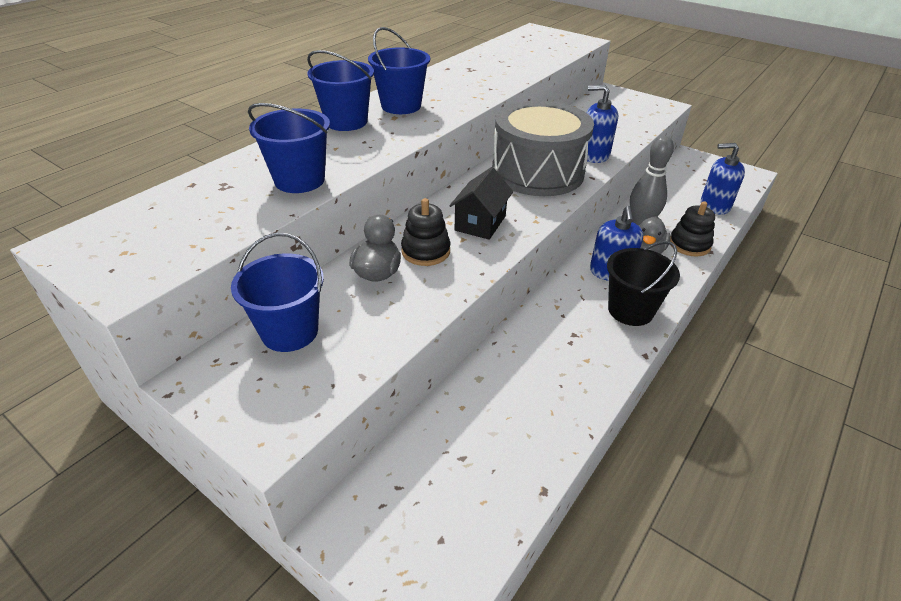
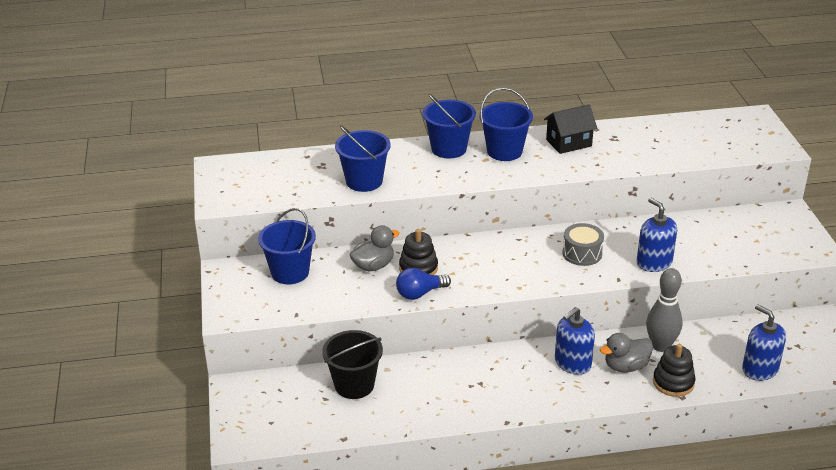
camera: 45 degrees right, 5 degrees down
black house [449,167,513,240] -> black house moved to [544,105,597,154]
grey drum [492,100,594,196] -> grey drum [563,223,604,266], size x0.45
black bucket [607,241,680,326] -> black bucket moved to [322,330,383,399]
none -> blue light bulb [396,268,451,300]

